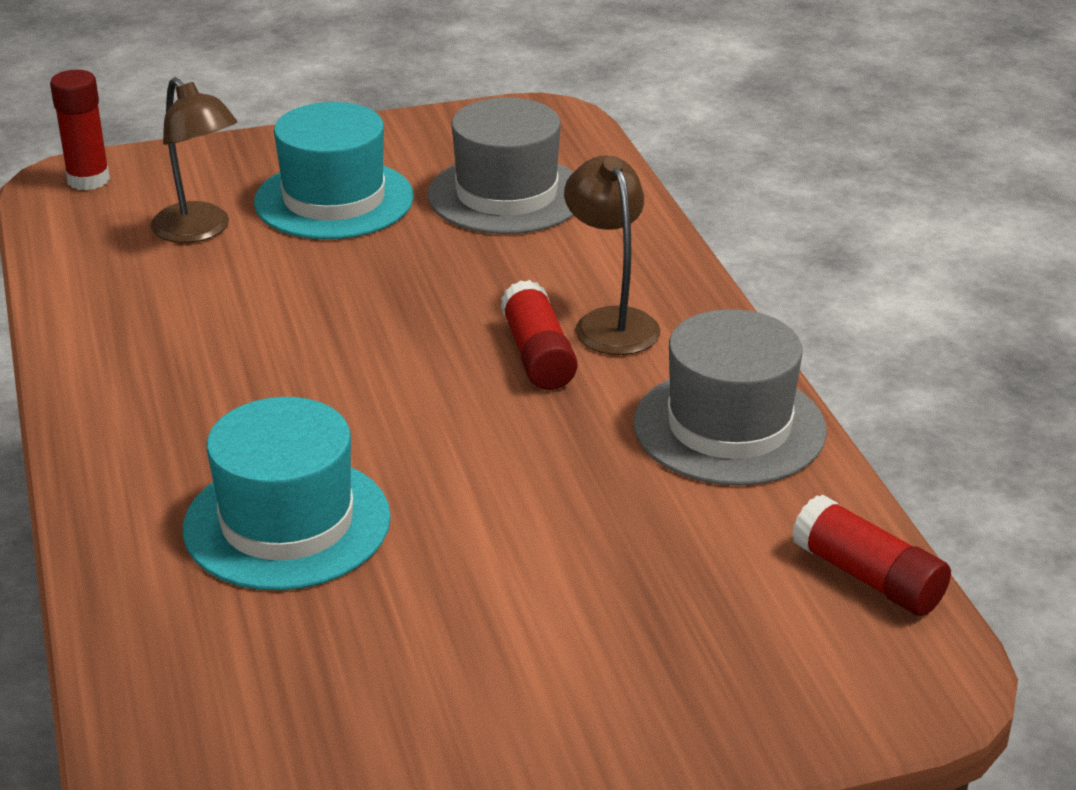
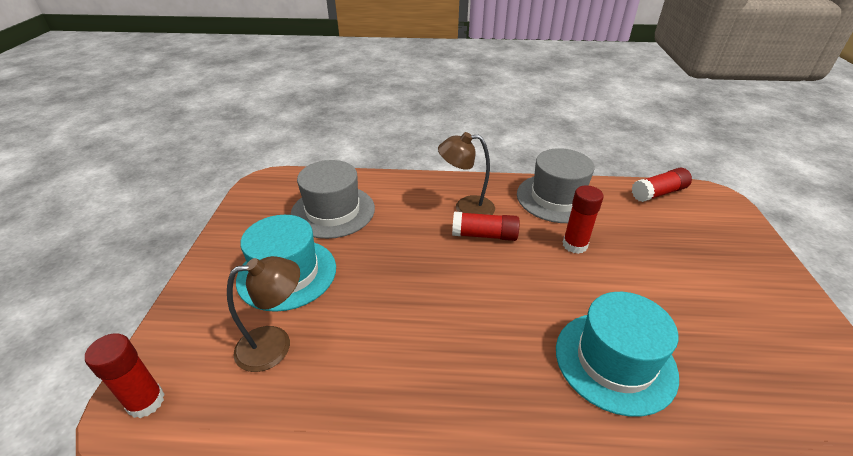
camera: 70 degrees left, 5 degrees up
none -> red glue stick [563,185,604,254]

